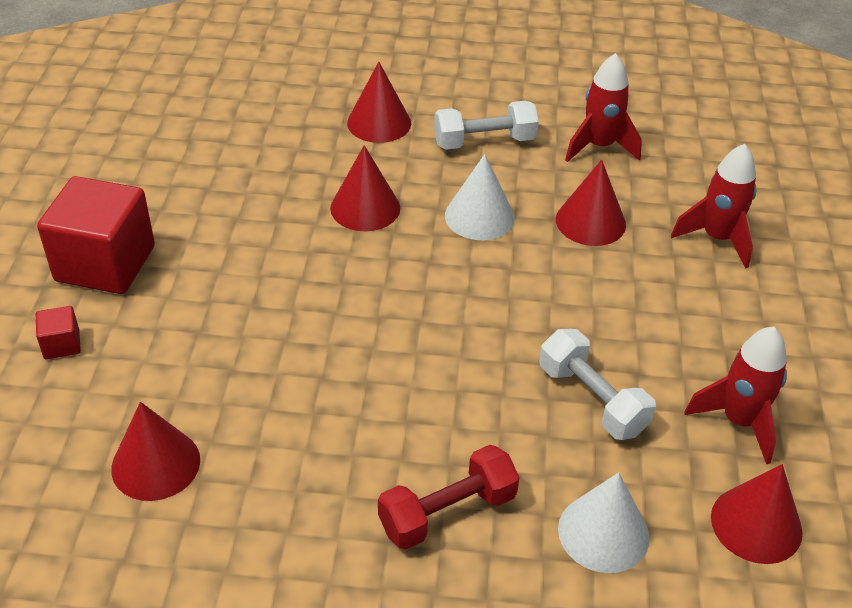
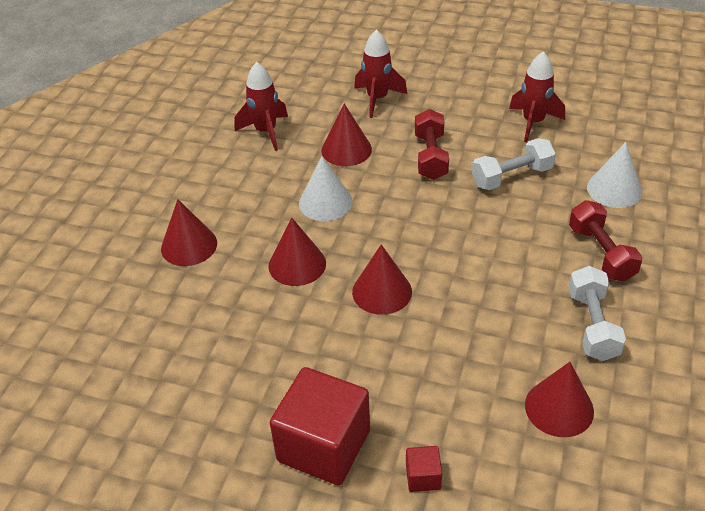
camera: 75 degrees left, 0 degrees up
white dumbbell [434,101,539,150] -> white dumbbell moved to [569,266,626,361]
red cone [711,464,803,564] -> red cone moved to [352,244,412,315]
none -> red dumbbell [415,109,449,180]

